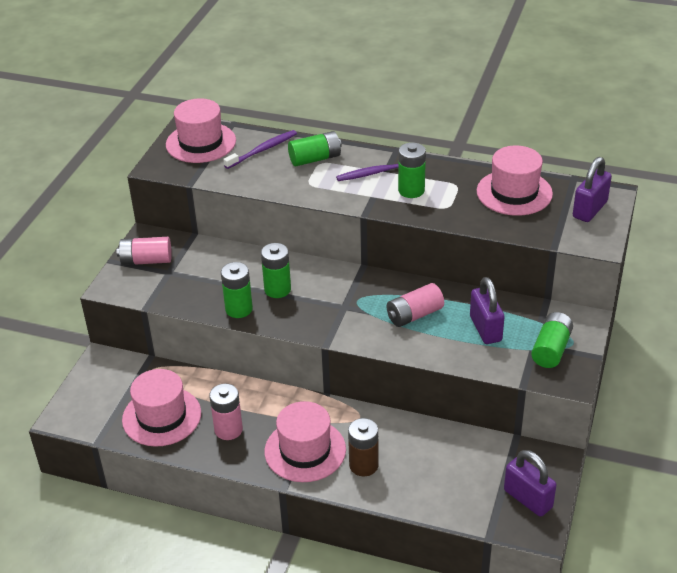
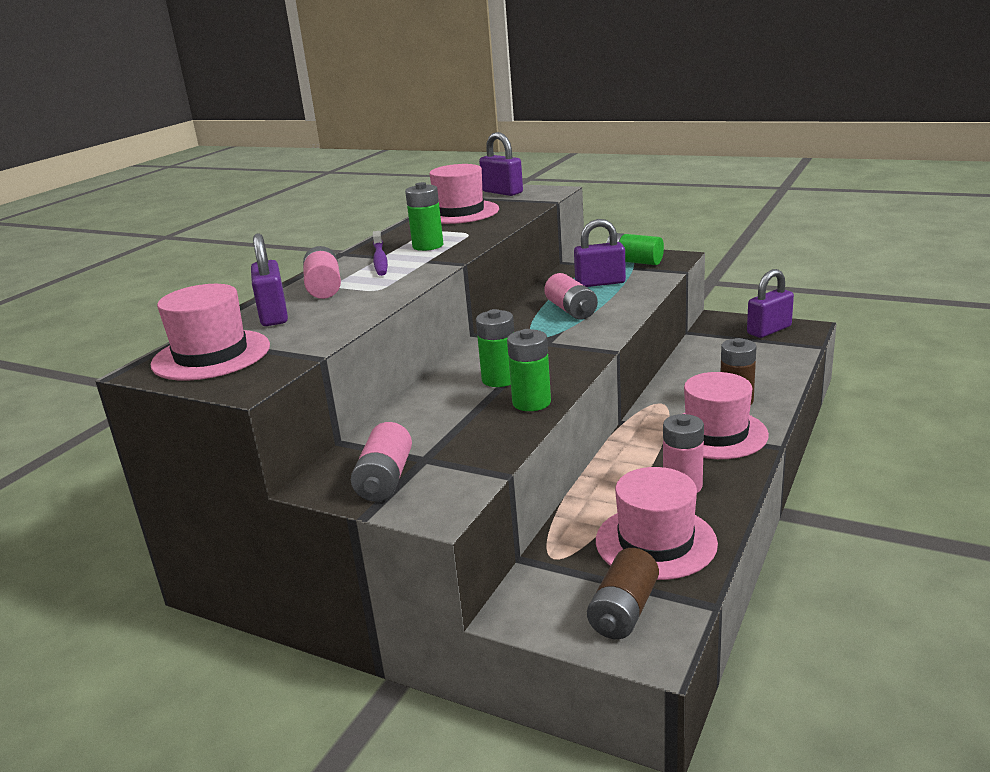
camera: 80 degrees left, 15 degrees down
purple toothbrush [223,130,297,169] -> purple padlock [251,233,288,326]
green battery [288,131,342,166] -> pink battery [303,246,341,299]
none -> brown battery [587,548,659,639]

